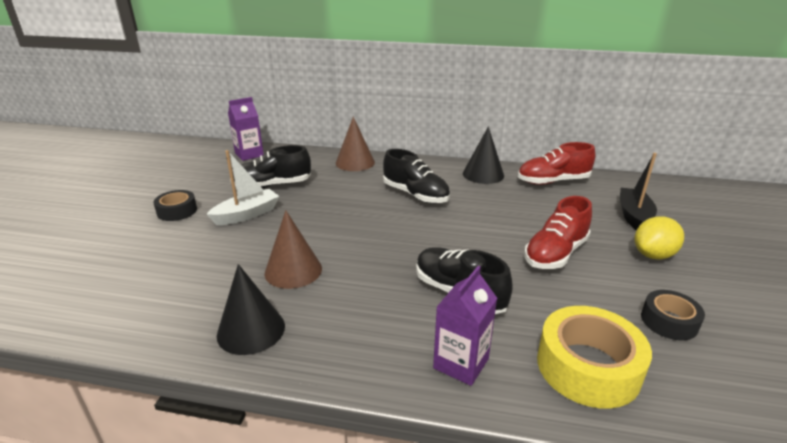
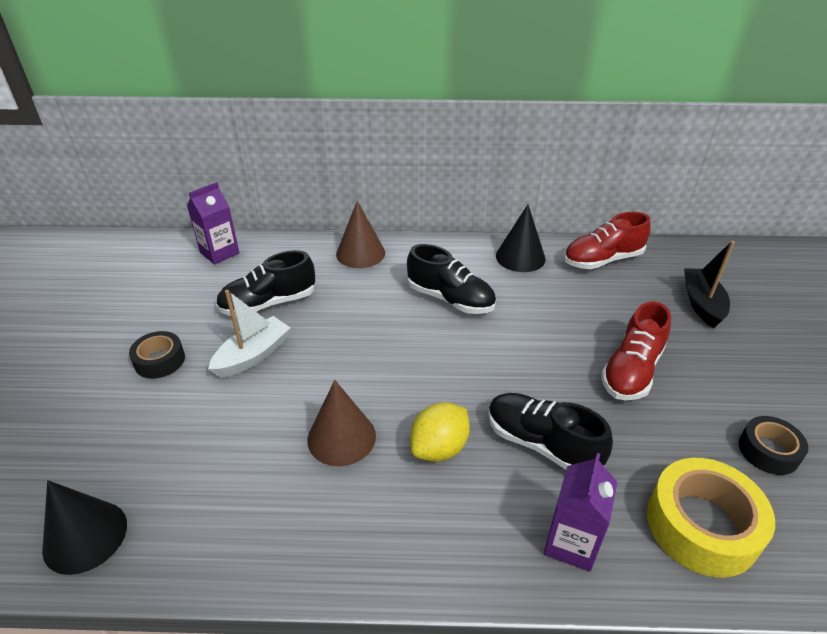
camera: 10 degrees left, 10 degrees up
black cone [217,264,285,355] -> black cone moved to [42,480,127,575]
yellow lemon [635,216,684,259] -> yellow lemon moved to [410,402,470,462]

